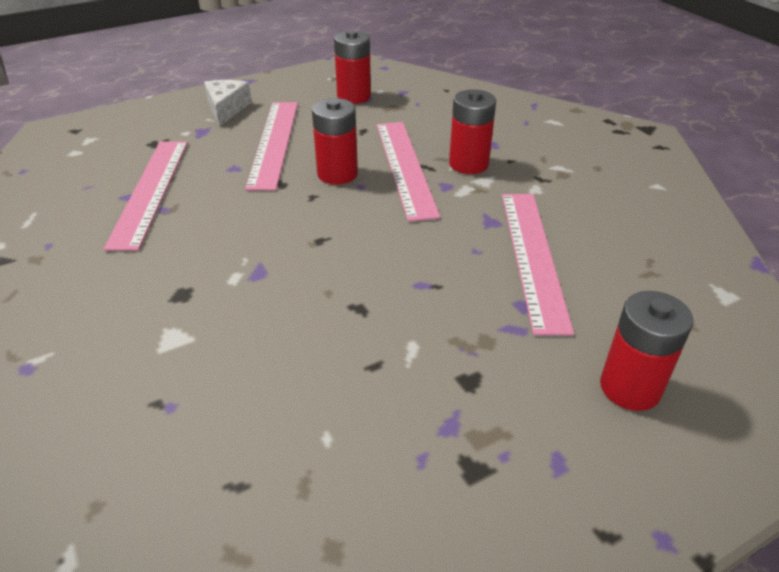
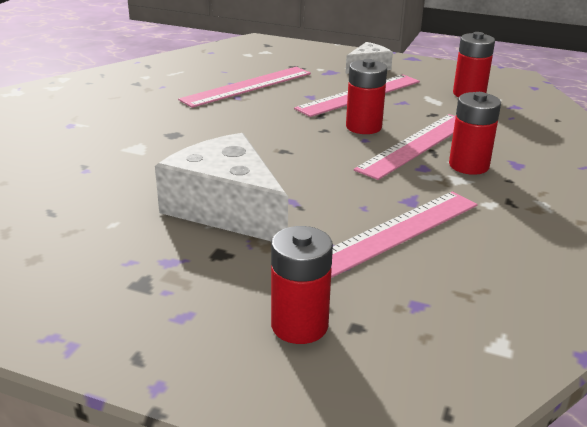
camera: 50 degrees right, 10 degrees down
none -> white cheese [155,133,288,241]

